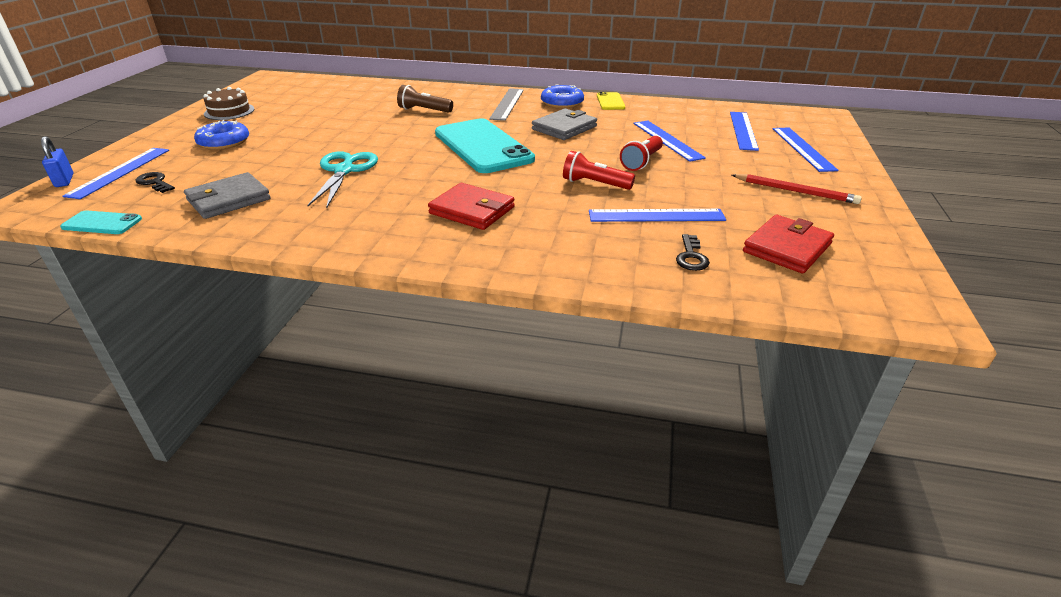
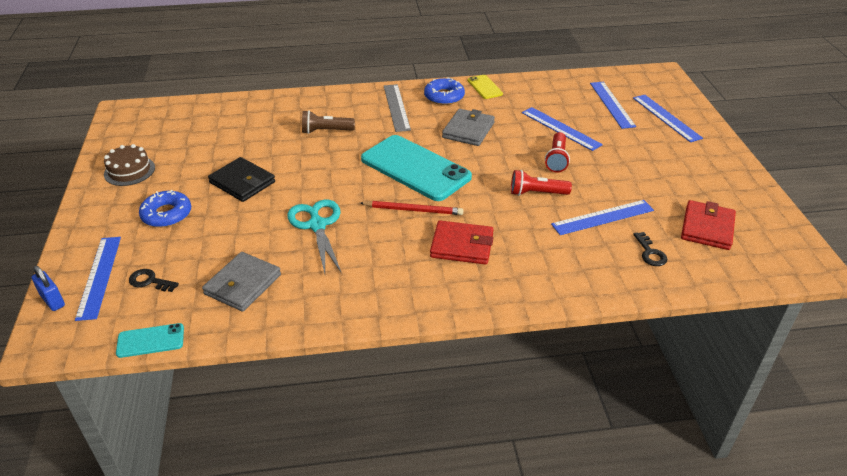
camera: 20 degrees left, 5 degrees up
red pencil [732,174,862,204] -> red pencil moved to [360,201,463,215]
none -> black wallet [208,157,275,202]

